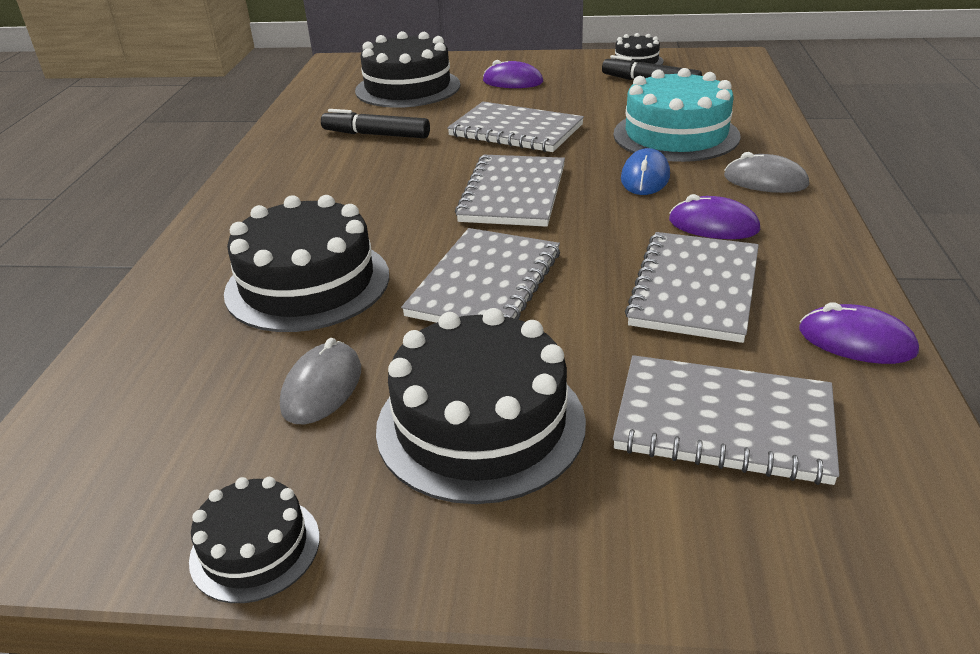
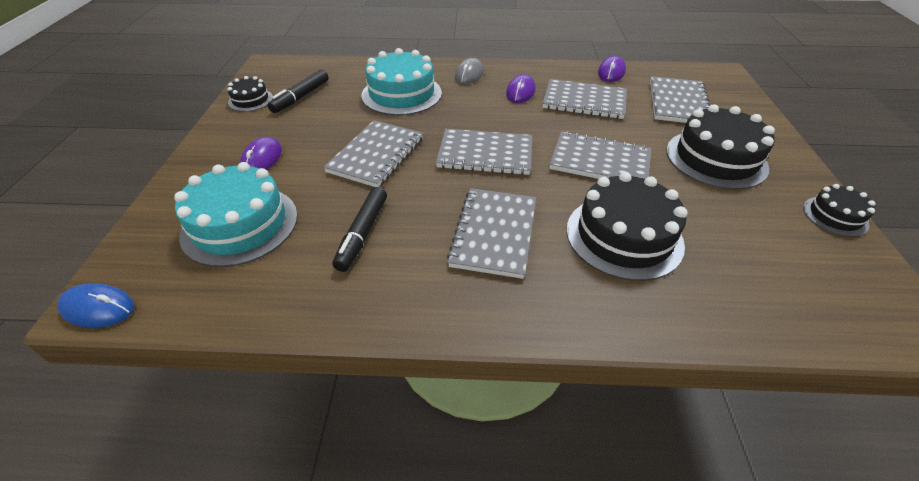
camera: 95 degrees left, 10 degrees up
grey mouse [280,338,361,424] -> none
black cake [355,31,460,108] -> turquoise cake [174,162,298,267]
blue mouse [621,148,670,195] -> blue mouse moved to [57,284,134,328]
none -> grey notebook [447,188,536,279]

